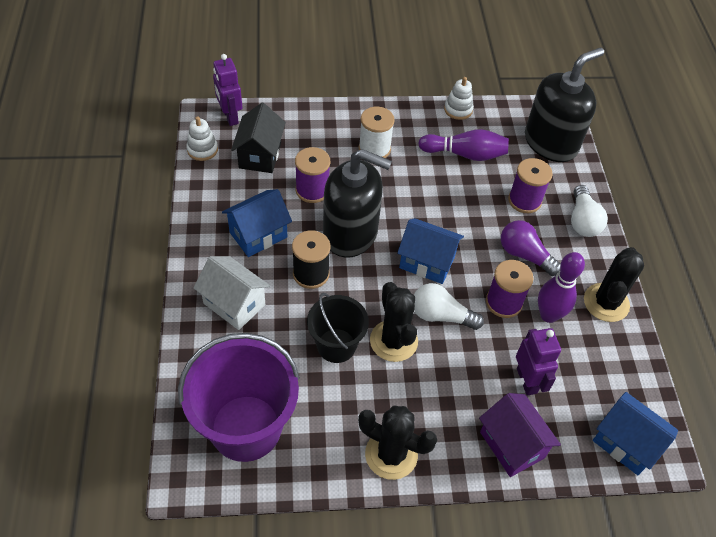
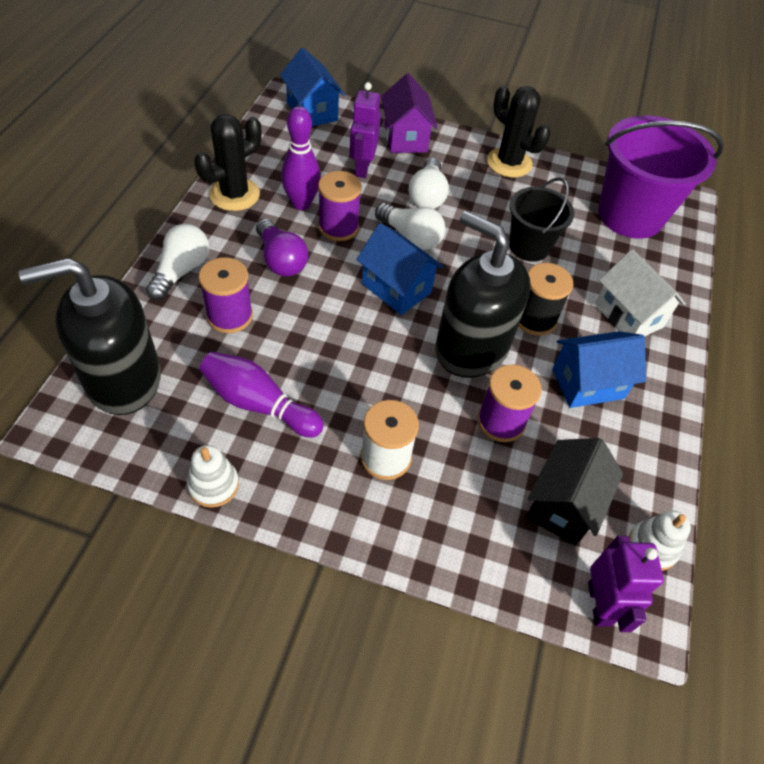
camera: 160 degrees left, 0 degrees up
black cactus [370,282,418,362] -> none
none -> white light bulb [409,158,449,209]

